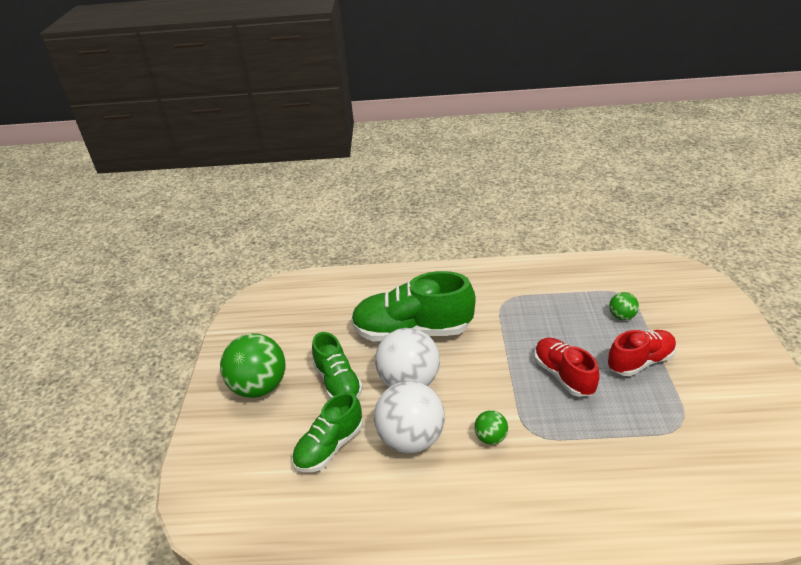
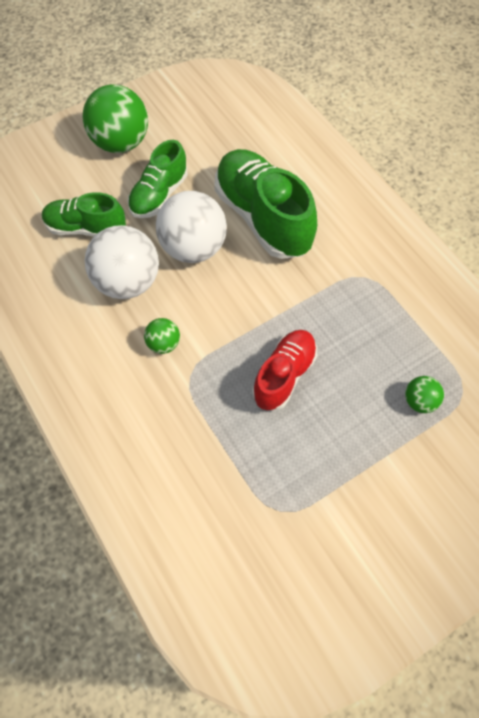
camera: 55 degrees right, 25 degrees up
red shoe [608,330,676,376] -> none

